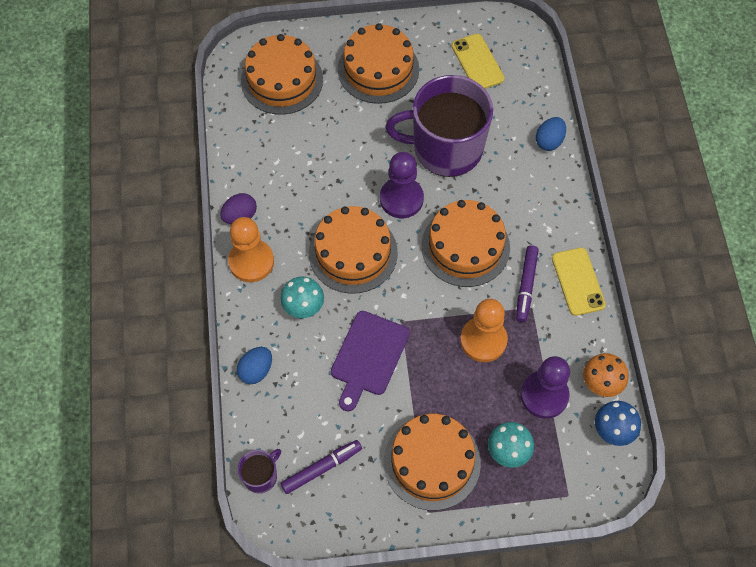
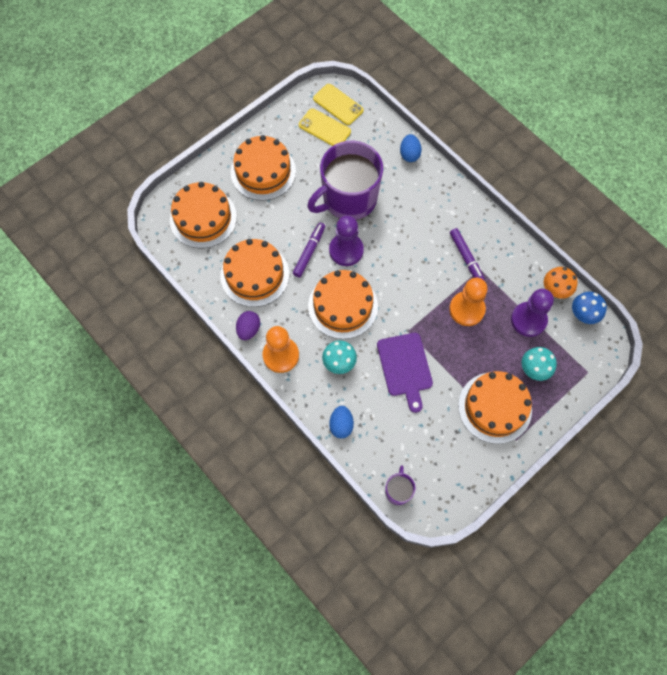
camera: 35 degrees left, 5 degrees up
purple marker [281,440,362,494] -> purple marker moved to [293,223,325,277]
orange cake [421,200,510,287] -> orange cake moved to [220,239,289,307]
yellow phone [552,248,606,316] -> yellow phone moved to [313,84,364,125]

